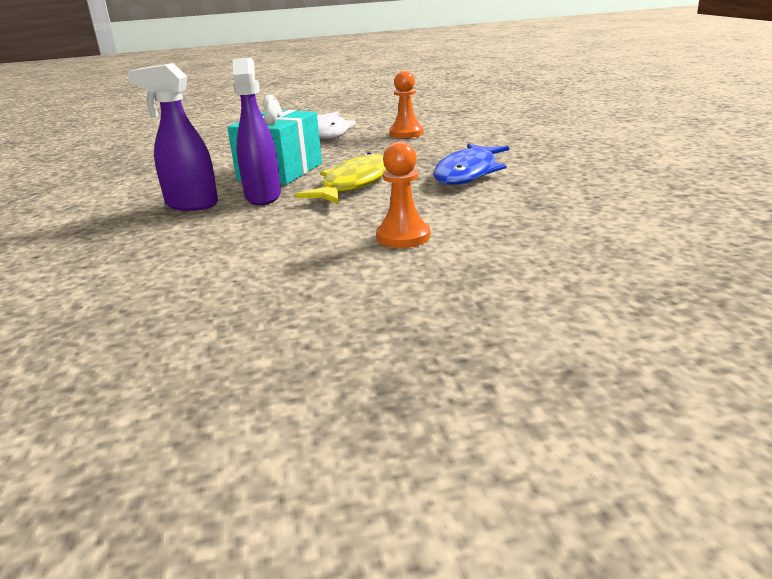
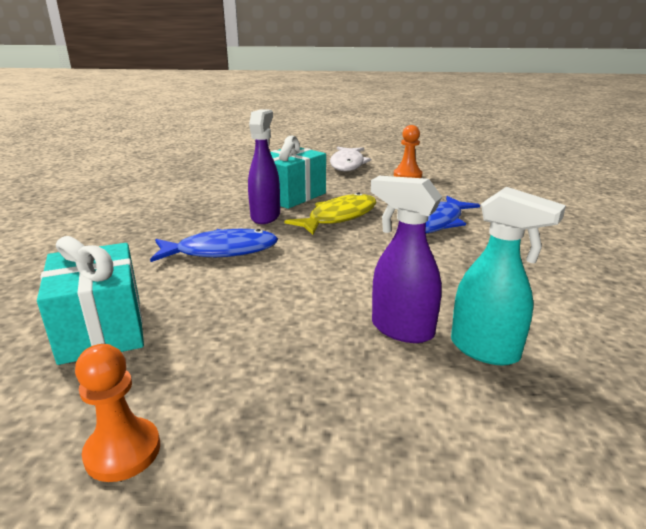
camera: 15 degrees right, 0 degrees up
purple spray bottle [128,63,218,211] -> purple spray bottle moved to [371,176,442,343]
orange pawn [376,142,430,248] -> orange pawn moved to [75,344,160,482]
none -> turquoise gift [37,236,144,365]
none -> blue fish [150,229,278,262]
none -> turquoise spray bottle [451,187,566,365]

